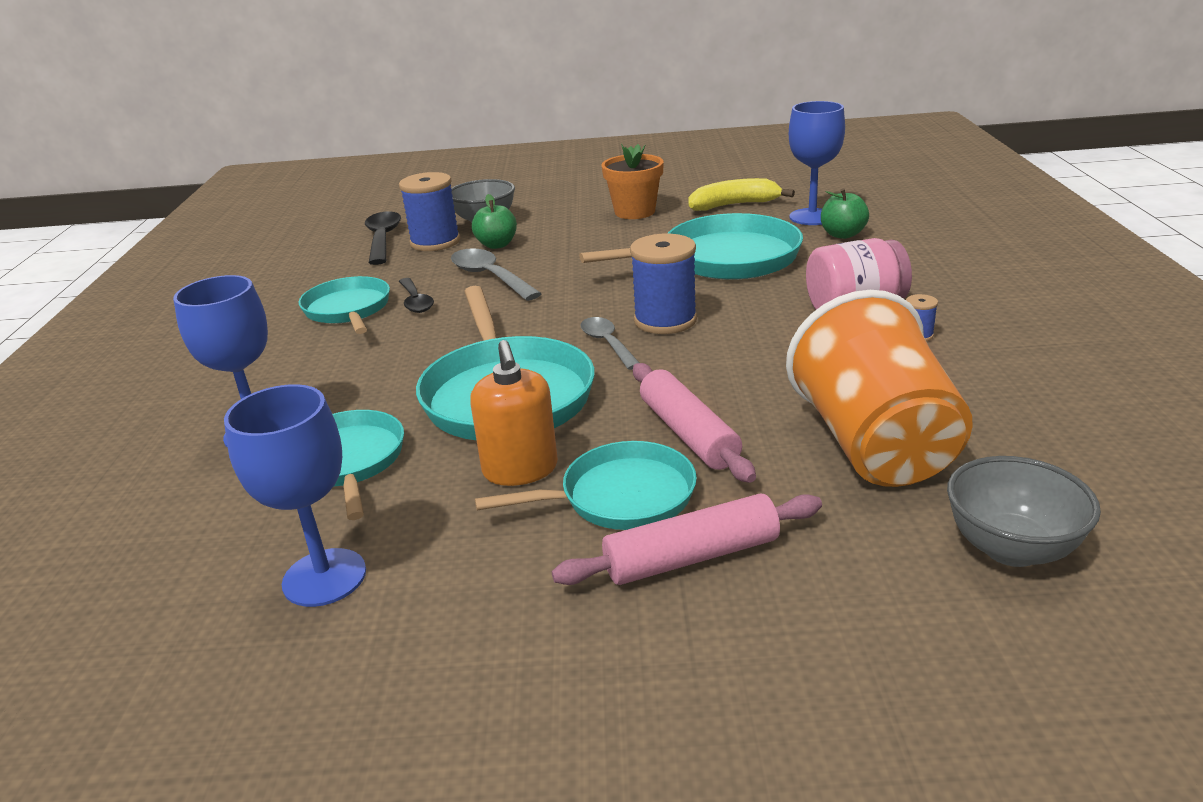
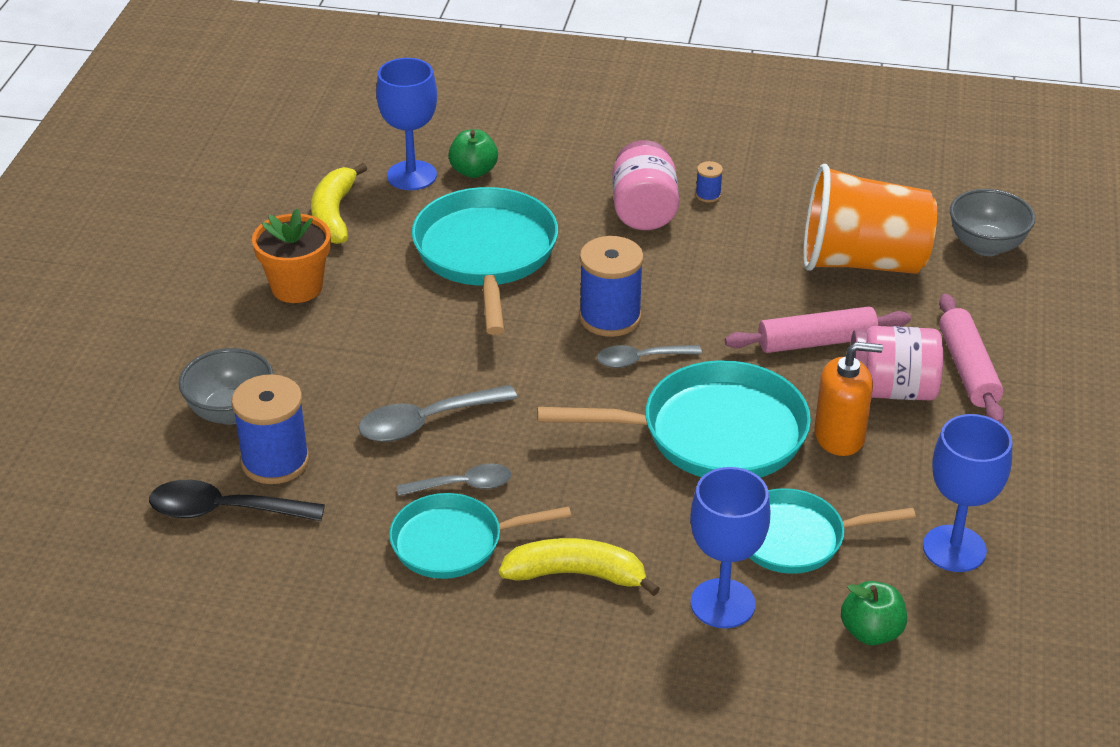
camera: 80 degrees left, 10 degrees up
black spoon [399,278,434,313] -> grey spoon [397,464,512,496]
green apple [472,194,517,249] -> green apple moved to [841,581,907,645]
turquoise pan [475,441,697,530] -> pink jar [850,326,943,400]
none -> yellow banana [499,538,660,596]

